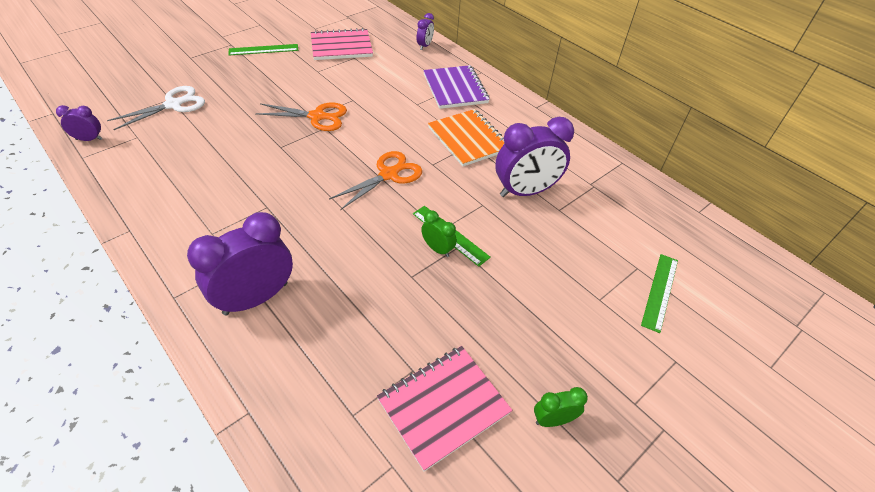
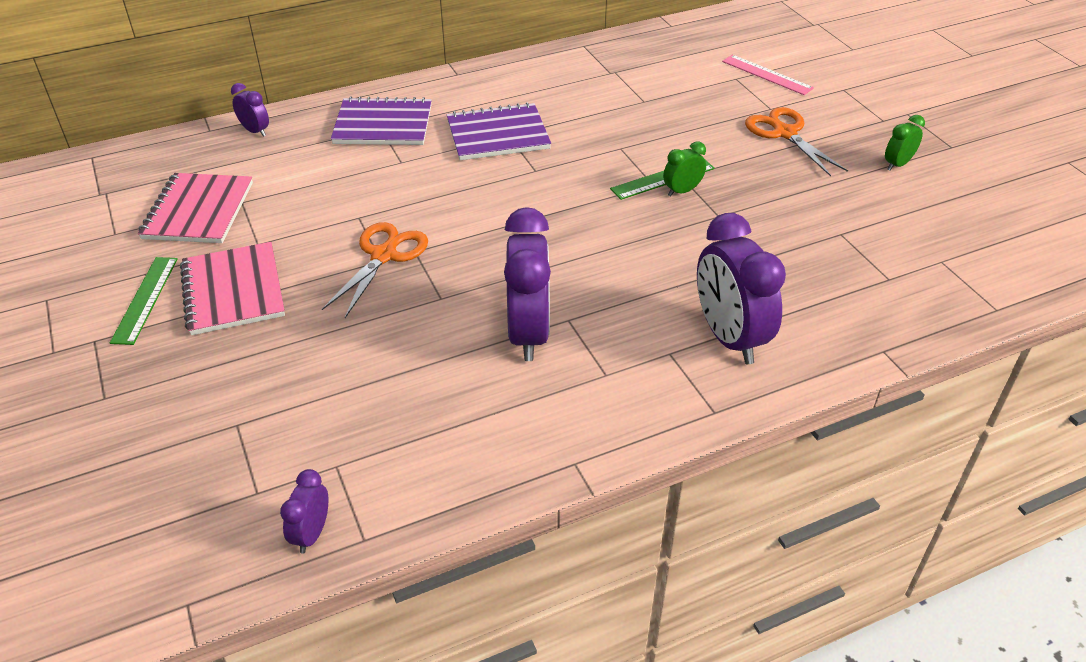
camera: 70 degrees left, 5 degrees down
white scissors [107,86,205,130] -> none
orange scissors [329,151,422,210] -> orange scissors moved to [745,107,848,176]
pink notebook [377,346,512,472] -> pink notebook moved to [180,242,285,335]
orange notebook [428,109,505,167] -> purple notebook [447,102,551,160]
purple clock [495,117,574,197] -> purple clock moved to [504,207,551,361]
green clock [534,387,588,427] -> green clock turned 45 degrees clockwise [885,115,925,170]
green ruler [641,254,678,333] -> pink ruler [722,55,814,95]

